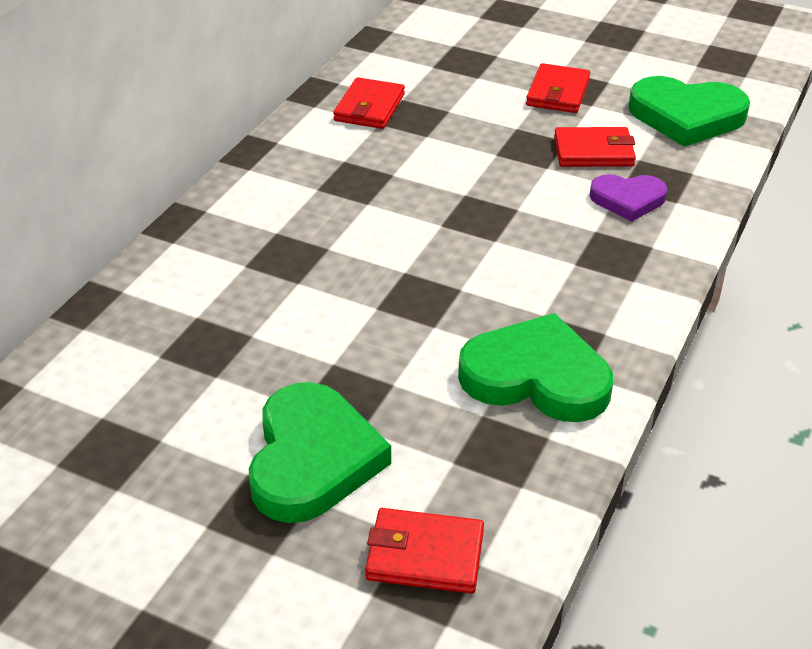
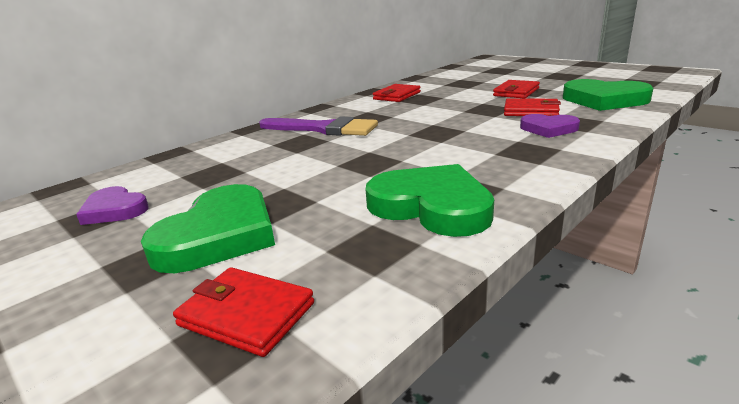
camera: 20 degrees right, 15 degrees down
none -> purple heart [76,186,149,225]
none -> purple brush [259,116,378,136]

